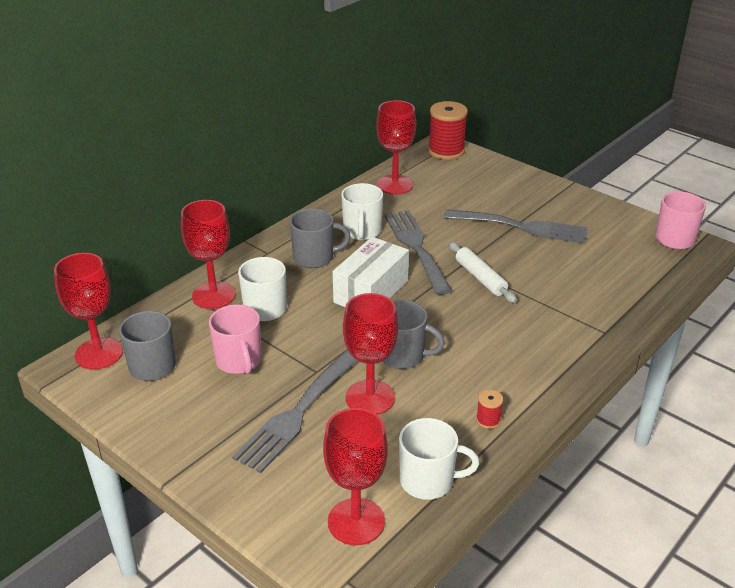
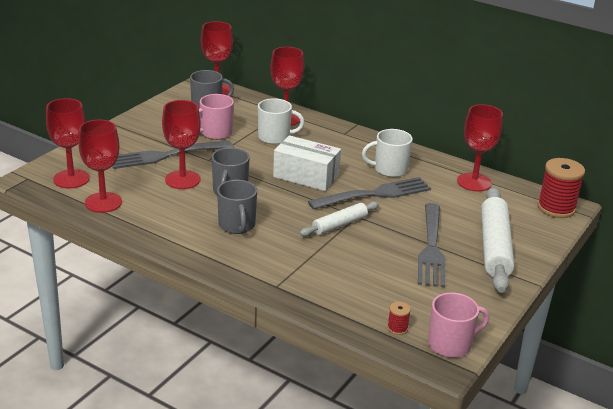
camera: 80 degrees right, 5 degrees down
grey fork [232,350,358,473] -> grey fork turned 45 degrees counterclockwise [113,141,233,169]
grey mug [290,209,351,268] -> grey mug moved to [217,180,257,234]
white mug [399,418,479,500] -> red goblet [78,120,122,213]
red spool [476,390,503,429] -> red spool moved to [387,302,411,335]
none -> white rolling pin [481,187,515,293]

